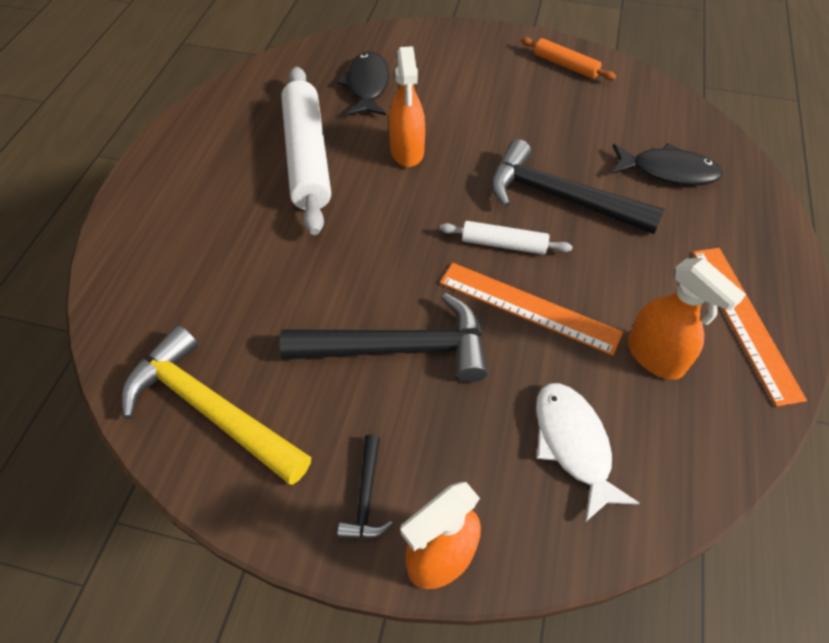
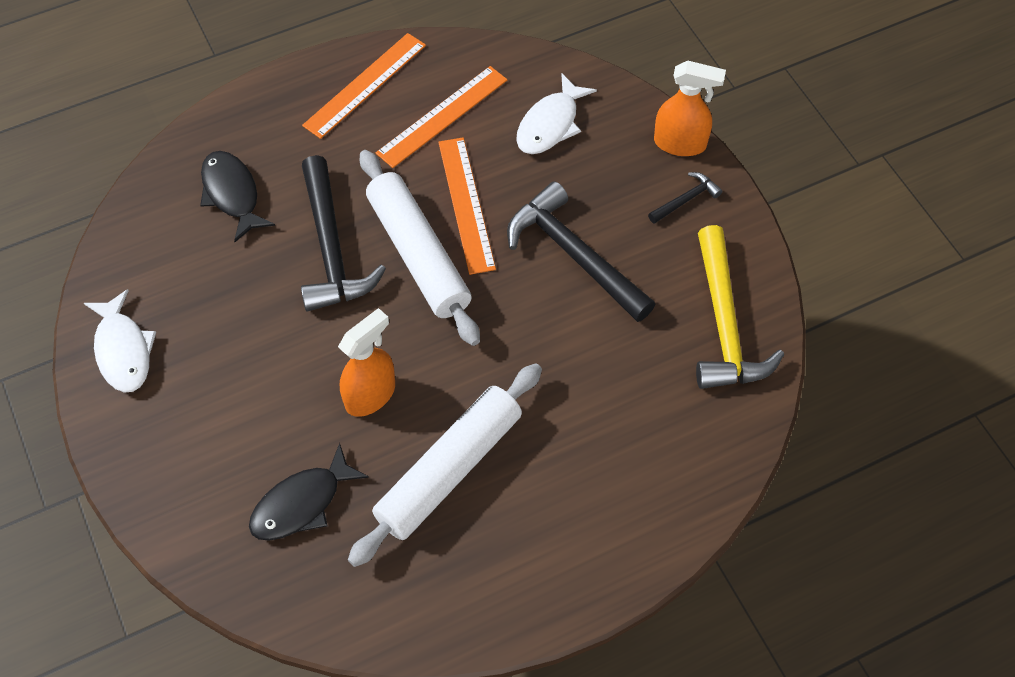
camera: 130 degrees left, 5 degrees up
white rolling pin [440,221,572,255] -> white rolling pin [360,150,480,346], size x1.99
orange rolling pin [521,37,616,80] -> white fish [84,289,156,393]
orange spray bottle [628,258,746,380] -> orange ruler [376,66,507,168]

